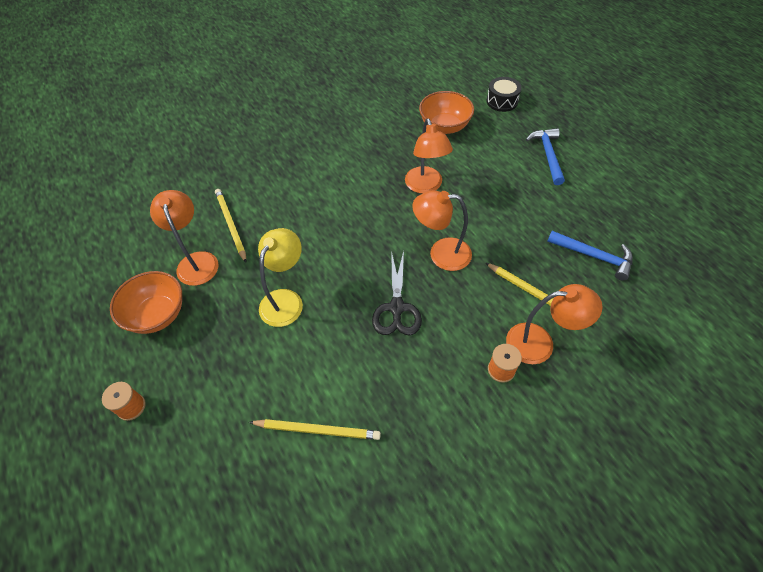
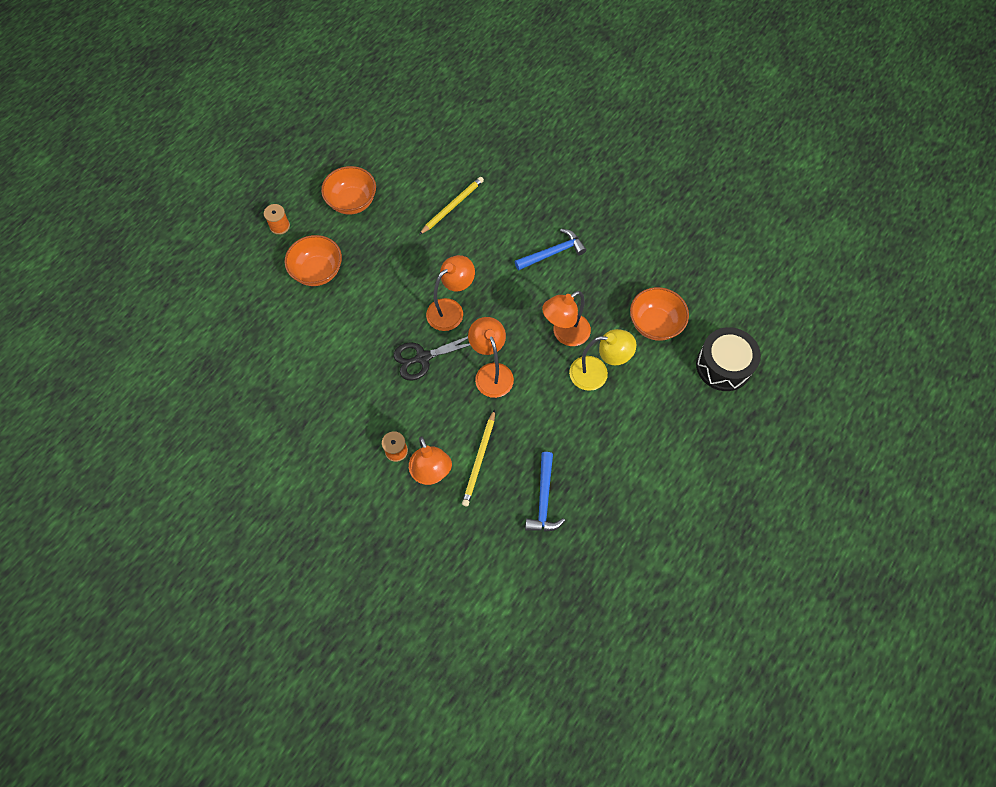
camera: 65 degrees right, 10 degrees up
orange lamp [150,190,218,286] -> orange lamp moved to [426,255,475,331]
yellow pencil [249,419,381,440] -> none
yellow lamp [258,228,303,327] -> yellow lamp moved to [569,329,636,391]
black drum [486,77,522,112] -> black drum [696,327,761,391], size x1.54
blue hammer [526,128,565,185] -> blue hammer moved to [515,229,587,270]
none -> orange bowl [285,235,342,286]

